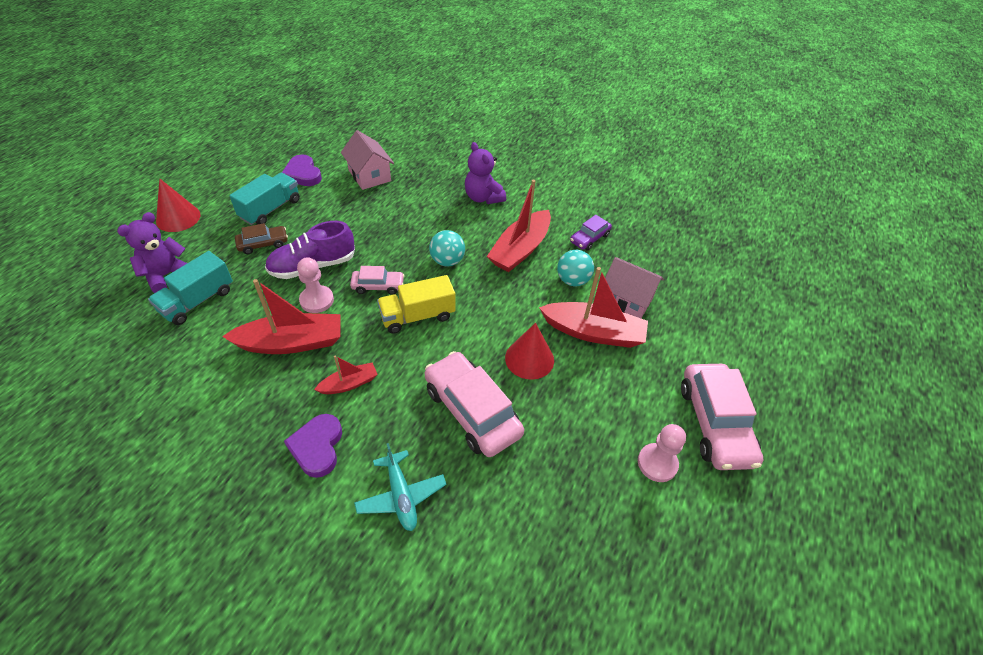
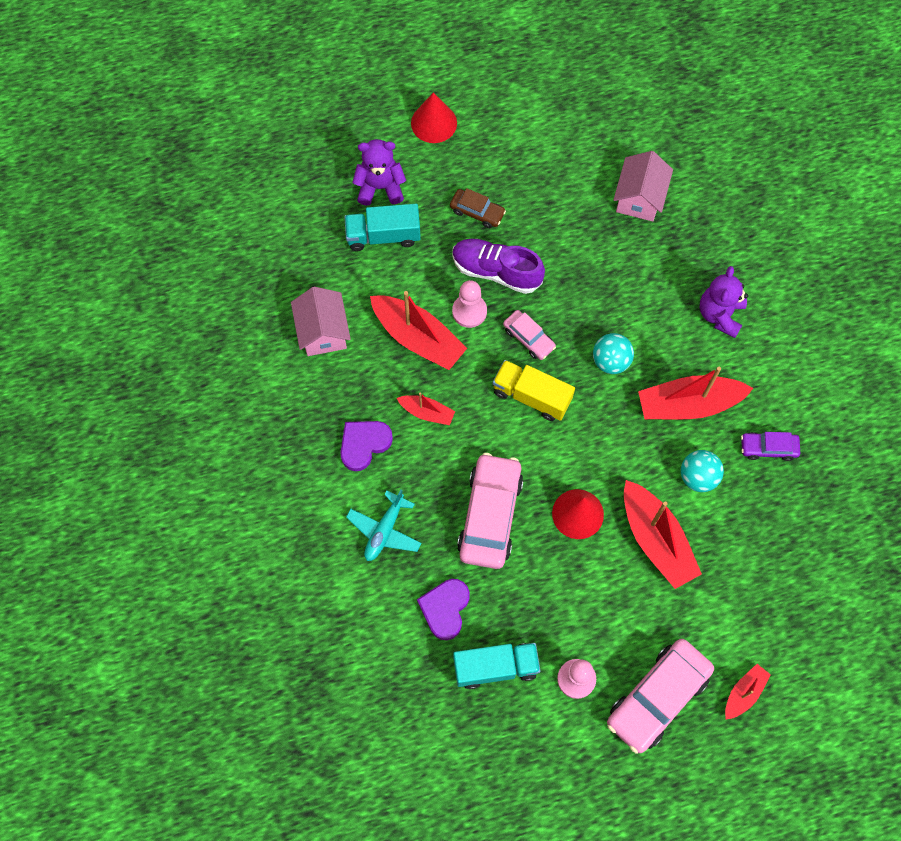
camera: 50 degrees right, 20 degrees up
turquoise truck [229,173,300,225] -> turquoise truck moved to [453,643,540,689]
purple heart [282,154,322,186] -> purple heart moved to [417,579,470,640]
pink house [605,257,664,318] -> pink house moved to [291,287,351,356]
none -> red boat [725,664,771,719]

